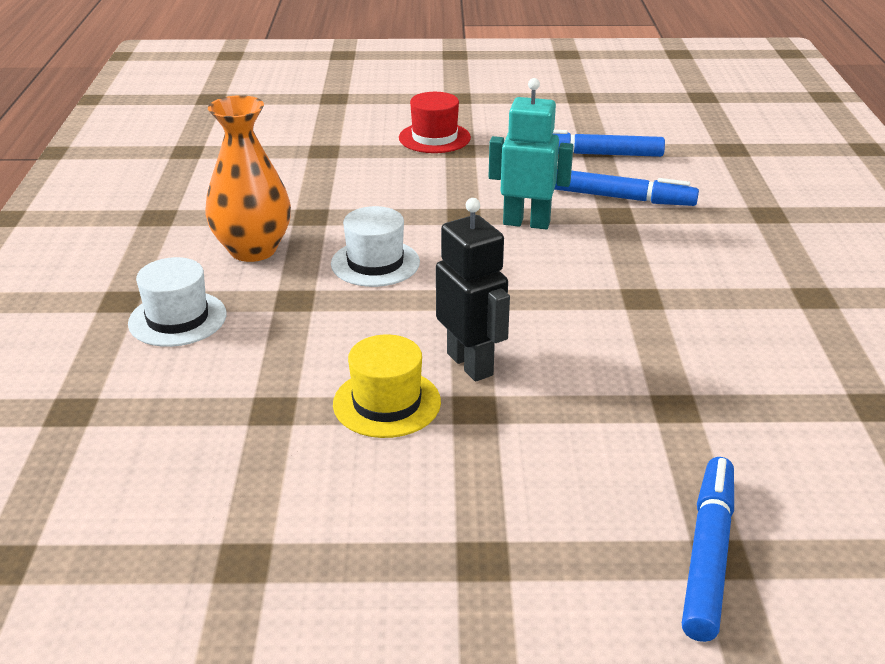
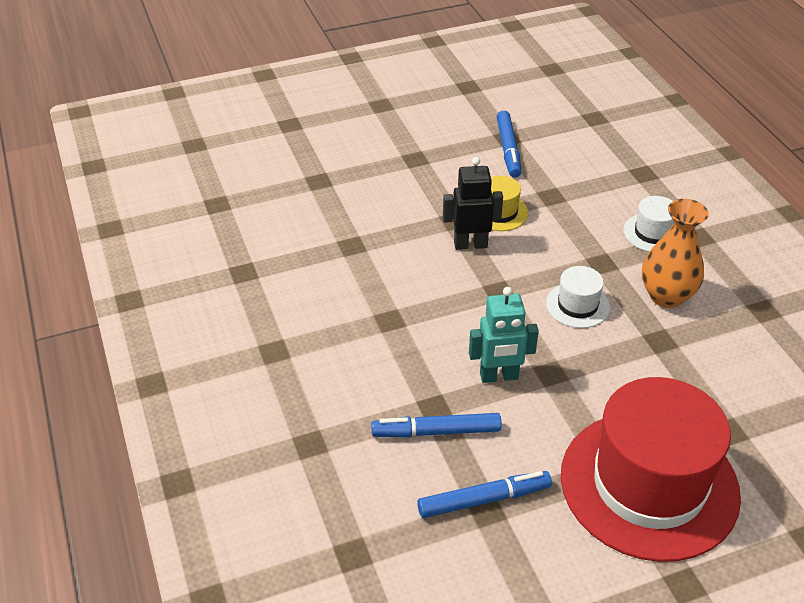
camera: 160 degrees right, 10 degrees up
red hat [399,92,471,153] -> red hat [561,377,741,562], size x2.37
black robot [436,198,510,382] -> black robot turned 135 degrees clockwise [443,157,503,250]
blue marker [682,457,734,642] -> blue marker moved to [497,110,521,178]

